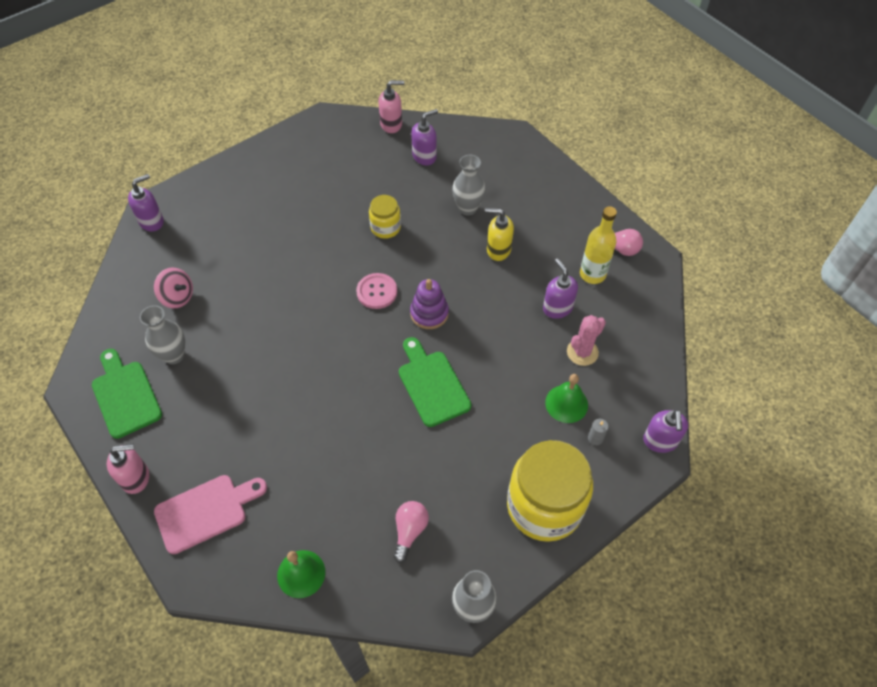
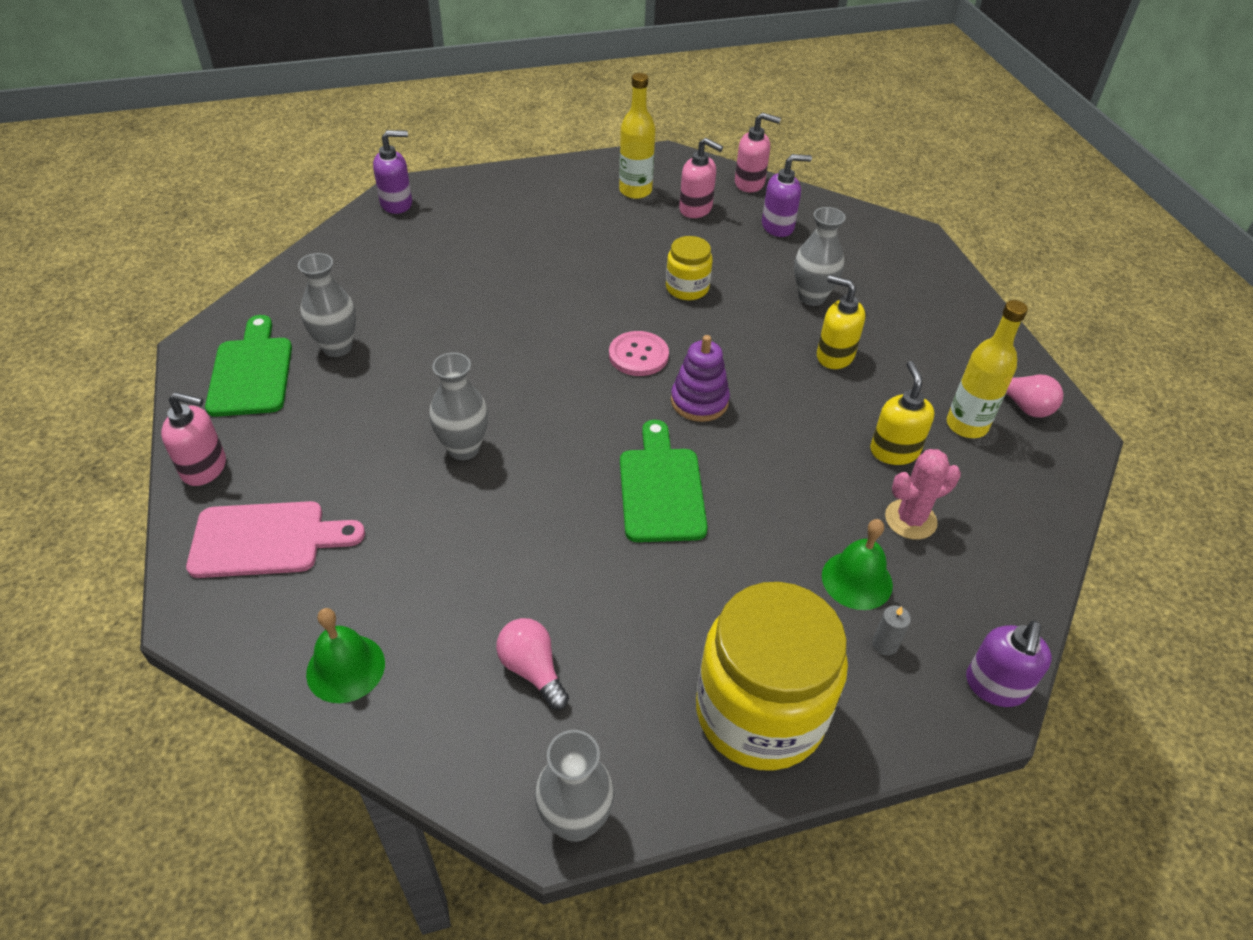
camera: 20 degrees right, 10 degrees down
pink spinning top [154,268,193,308] -> none
pink light bulb [394,501,429,563] -> pink light bulb turned 75 degrees counterclockwise [496,618,569,710]
purple soap dispenser [543,258,578,319] -> yellow soap dispenser [870,361,935,465]
none -> grey vase [429,352,488,460]
none -> yellow bottle [619,73,655,199]
none -> pink soap dispenser [679,138,723,218]

